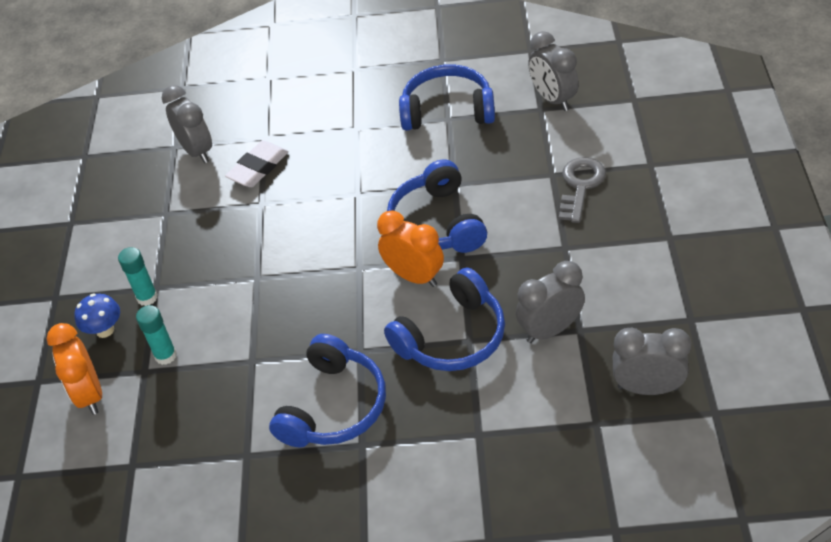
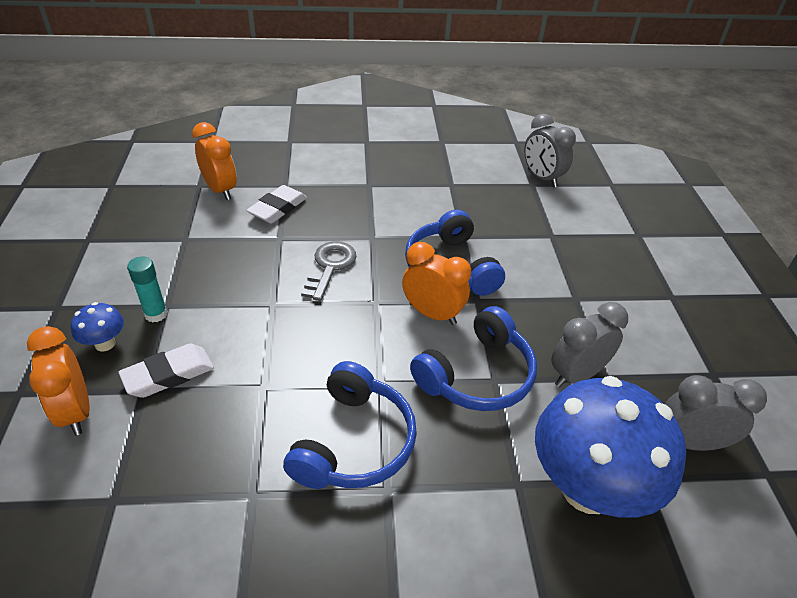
camera: 10 degrees left, 5 degrees down
turquoise glue stick [136,305,177,365] -> white eraser [119,344,214,398]
grey clock [162,85,212,163] -> orange clock [192,122,237,200]
blue headphones [399,65,495,131] -> none
grey key [559,157,606,223] -> grey key moved to [301,241,357,301]
none -> blue mushroom [535,376,686,518]

